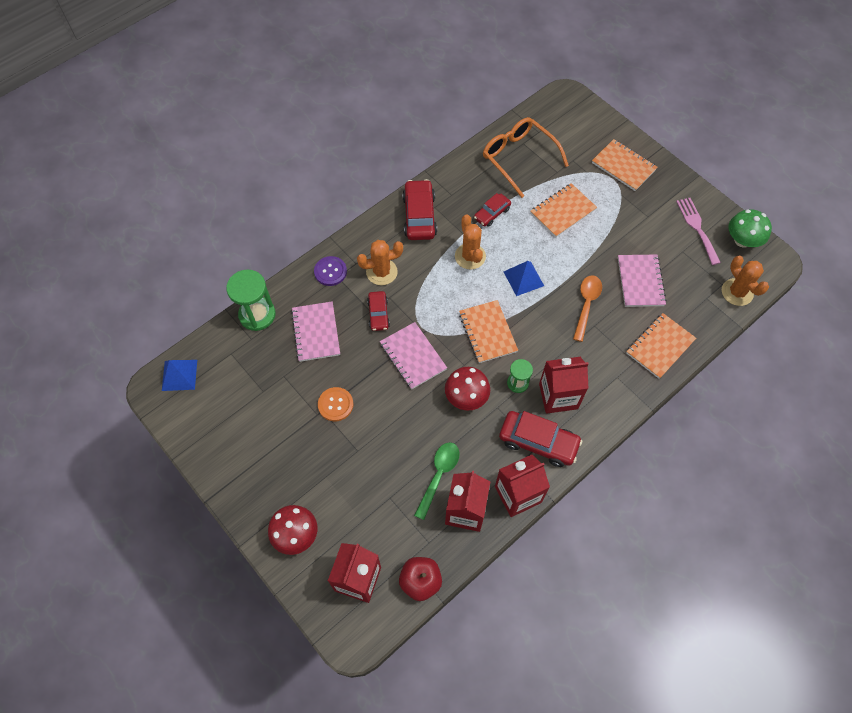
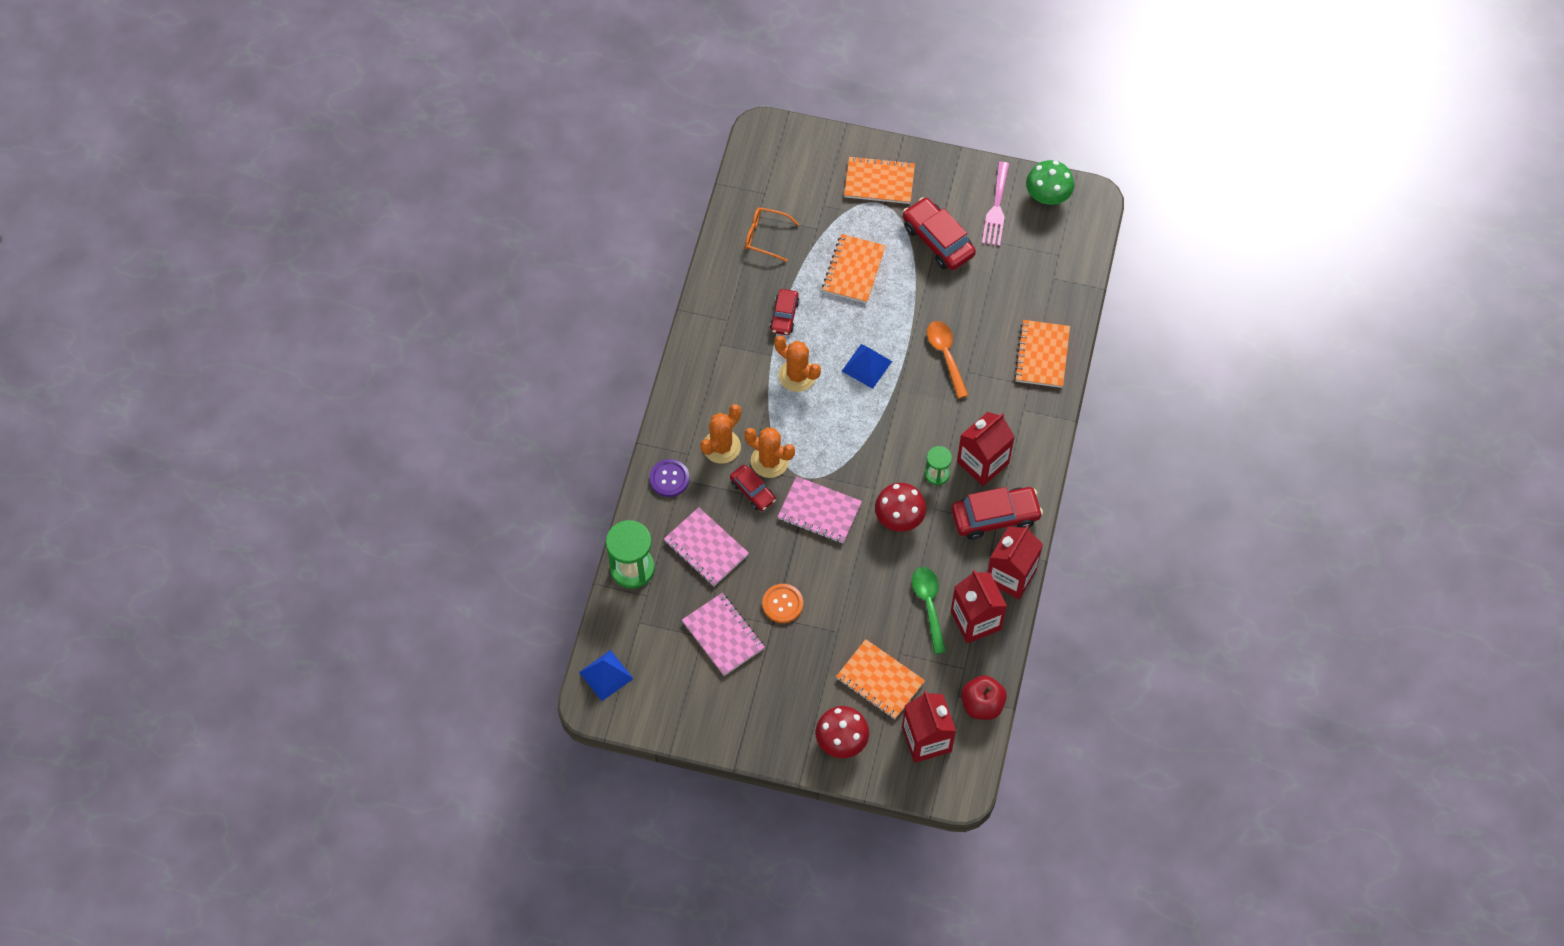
camera: 35 degrees left, 0 degrees up
red car [402,179,437,240] -> red car moved to [903,197,976,270]
orange notebook [459,300,518,363] -> orange notebook moved to [836,639,925,719]
orange glasses [483,117,569,198] -> orange glasses [745,207,800,262], size x0.58
pink notebook [618,254,667,307] -> pink notebook moved to [682,593,765,676]
pink fork [676,198,721,265] -> pink fork turned 120 degrees counterclockwise [982,162,1009,246]
orange cactus [722,256,769,306] -> orange cactus moved to [744,427,795,478]

